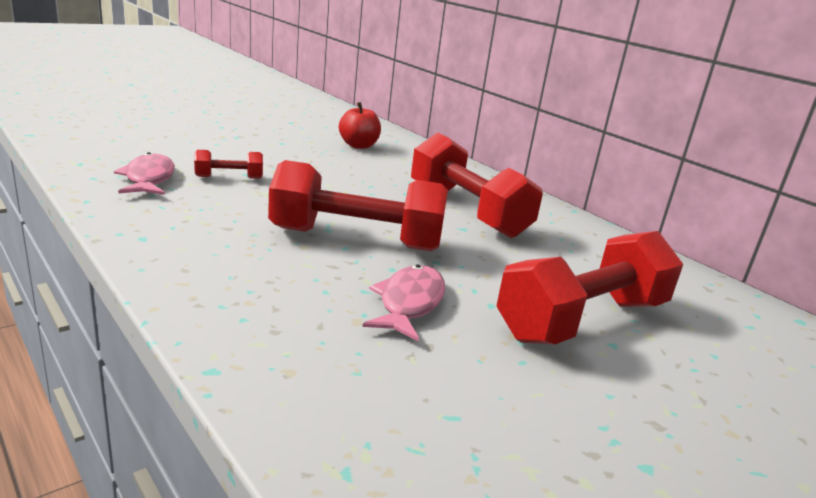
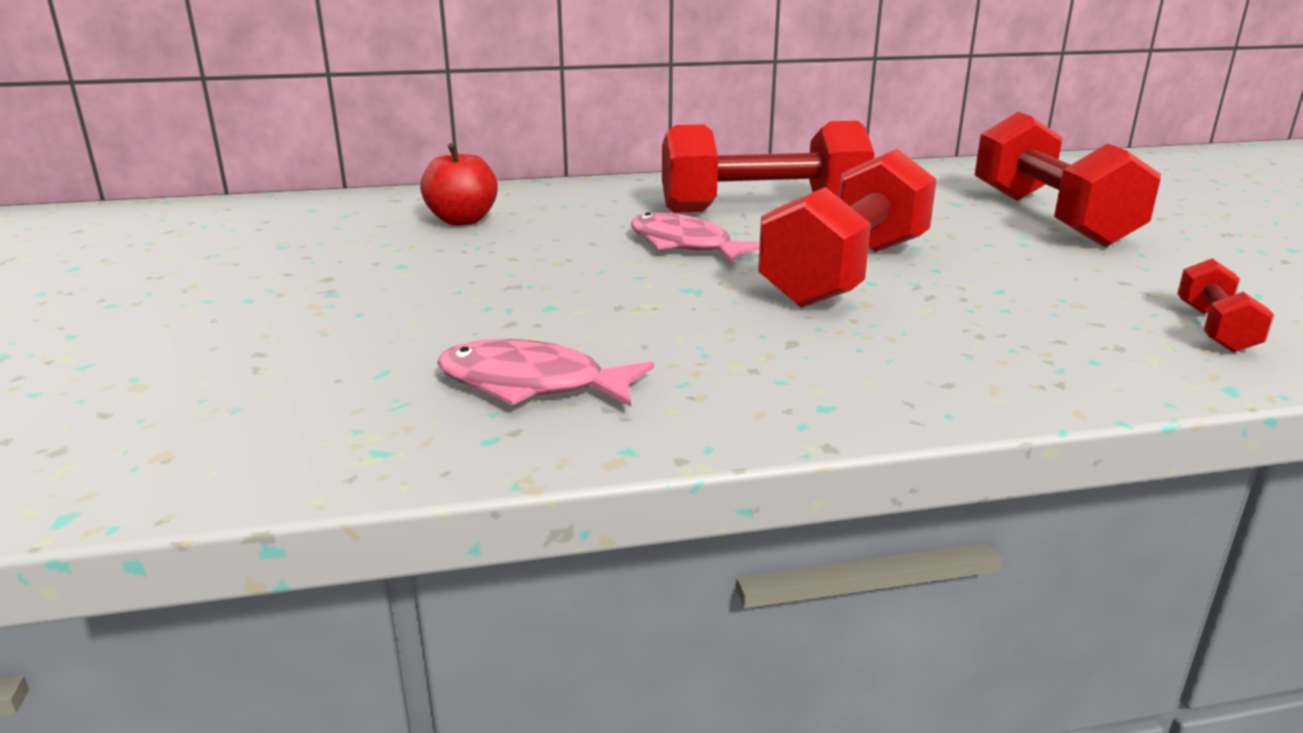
camera: 60 degrees left, 0 degrees up
red dumbbell [194,150,263,179] -> red dumbbell moved to [1177,258,1274,353]
pink fish [362,265,446,342] -> pink fish moved to [631,212,760,263]

